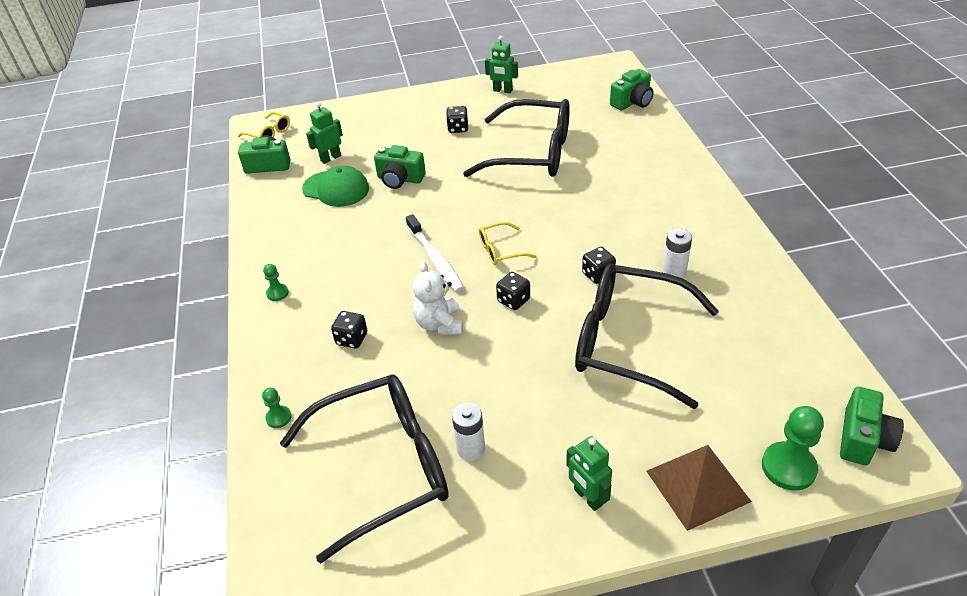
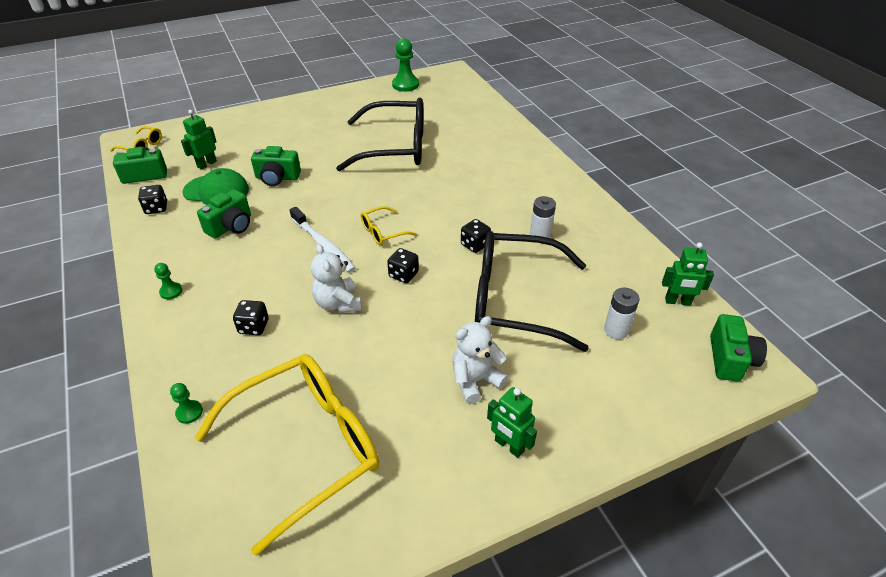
camera: 15 degrees left, 0 degrees up
black glasses [280,374,449,564] -> yellow glasses [195,354,379,556]
black dice [446,106,468,133] -> black dice moved to [138,185,167,214]
white battery [452,403,485,461] -> white battery moved to [604,288,639,339]
green robot [485,36,518,93] -> green robot moved to [662,242,714,306]
green camera [610,69,654,111] -> green camera moved to [197,189,251,239]
brown pyramid [647,445,752,531] -> none
green pawn [762,406,824,491] -> green pawn moved to [392,38,419,92]
none -> white teddy bear [452,316,509,404]

